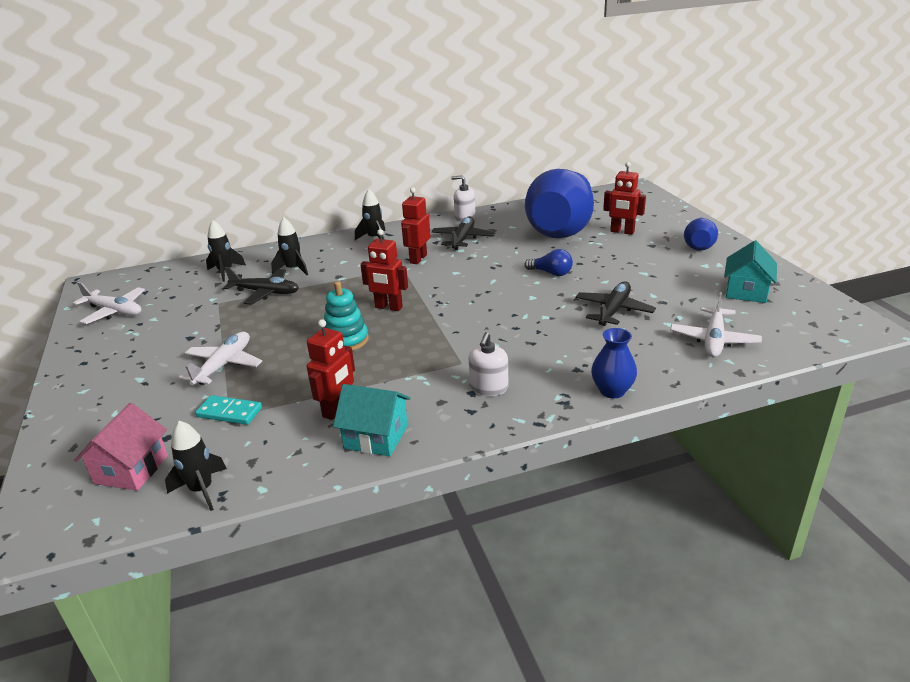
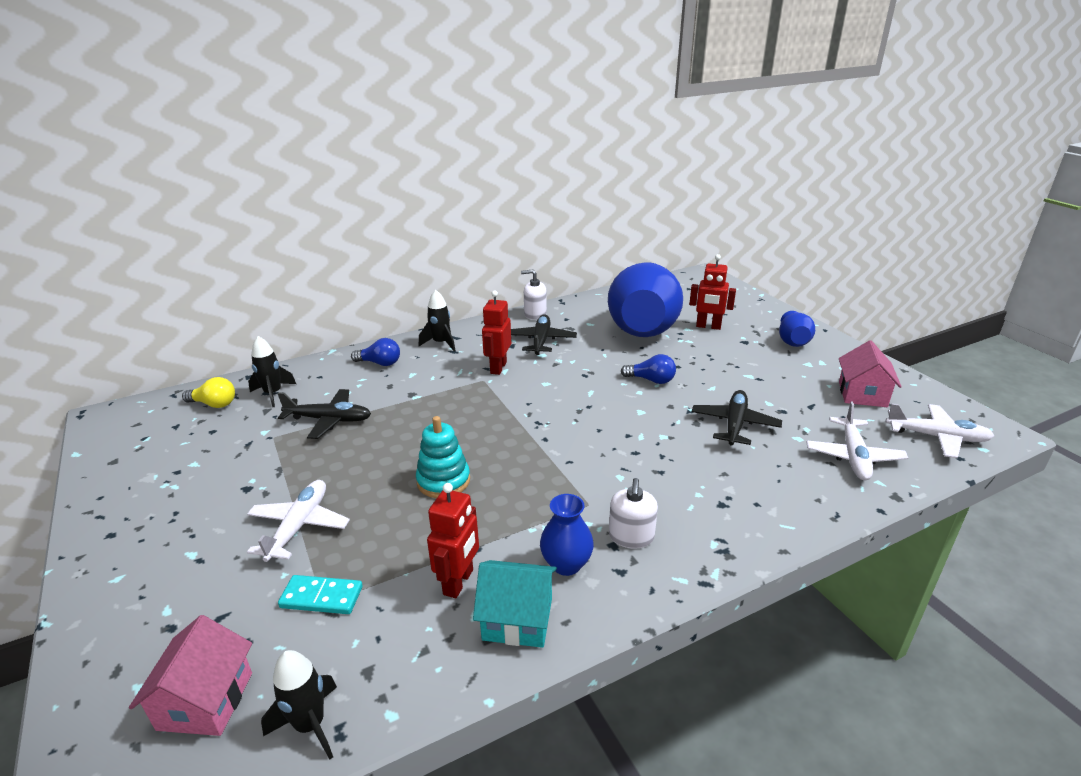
camera: 10 degrees left, 0 degrees up
white plane [73,282,145,324] -> white plane moved to [885,403,994,458]
black rocket [271,217,308,275] -> none
red robot [360,229,408,311] -> none
blue vase [591,328,637,398] -> blue vase moved to [540,494,594,576]
turquoise house [724,241,777,303] -> pink house [839,340,902,407]
none -> yellow light bulb [182,377,235,408]
none -> blue light bulb [351,338,400,366]

